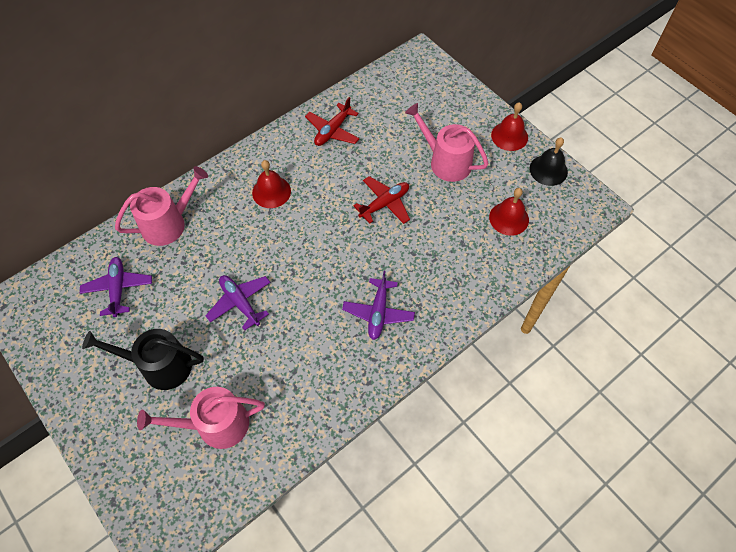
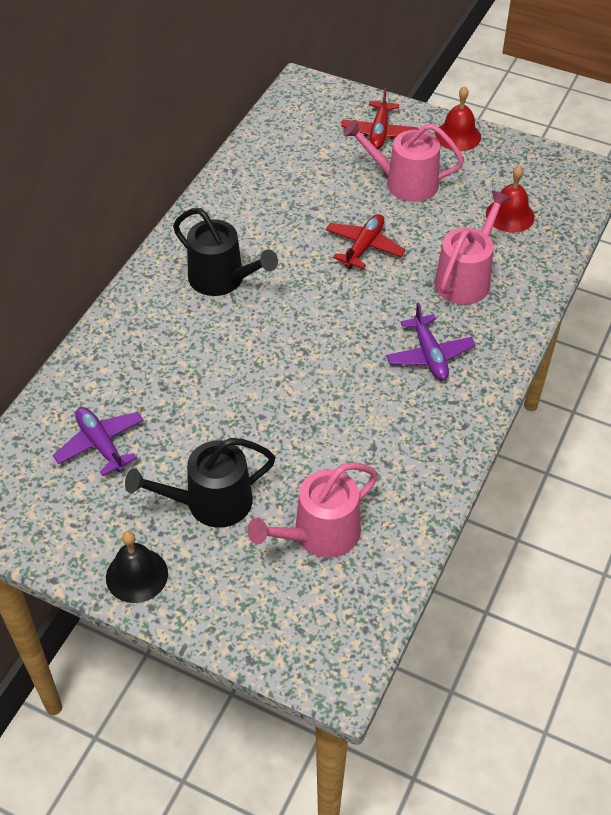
camera: 25 degrees left, 10 degrees down
pink watering can [115,166,208,246] -> pink watering can moved to [434,190,511,305]
purple plane [205,275,271,331] -> none
red bell [252,160,291,208] -> black watering can [173,208,278,296]
red plane [305,97,360,146] -> red plane moved to [341,88,419,150]
black bell [529,137,568,186] -> black bell moved to [106,531,168,603]

